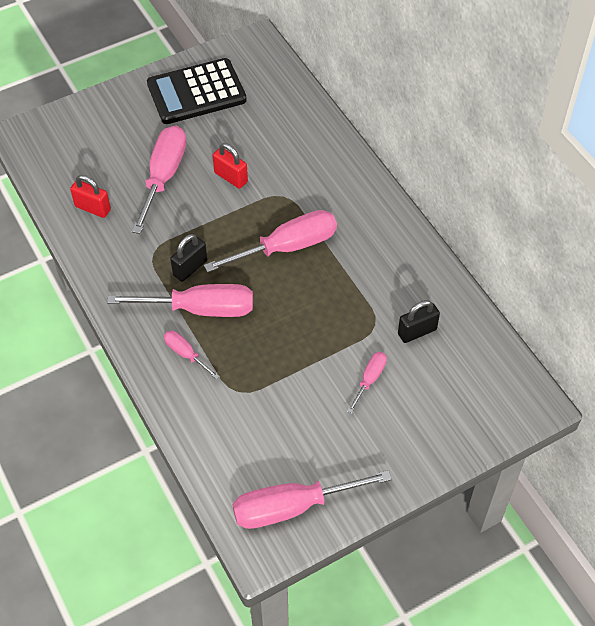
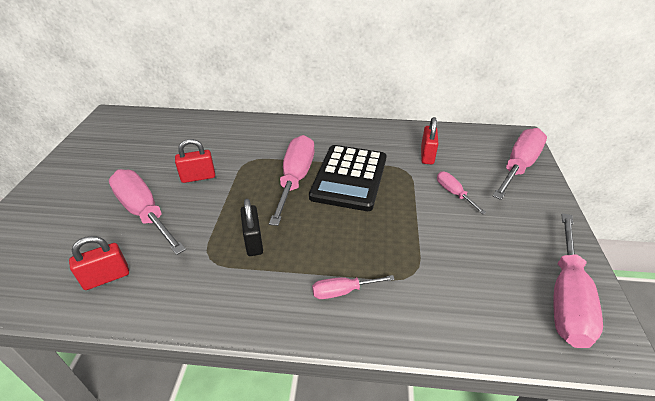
camera: 55 degrees left, 15 degrees down
pink screwdriver [107,284,253,317] -> pink screwdriver moved to [492,128,547,200]
black calculator [147,58,247,124] -> black calculator moved to [309,145,387,211]
black padlock [398,300,440,343] -> red padlock [421,117,438,165]

